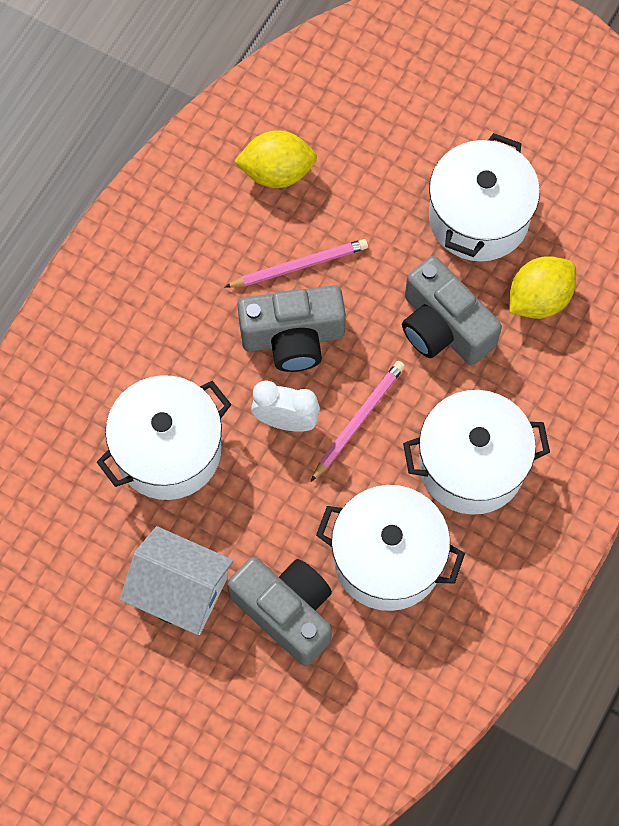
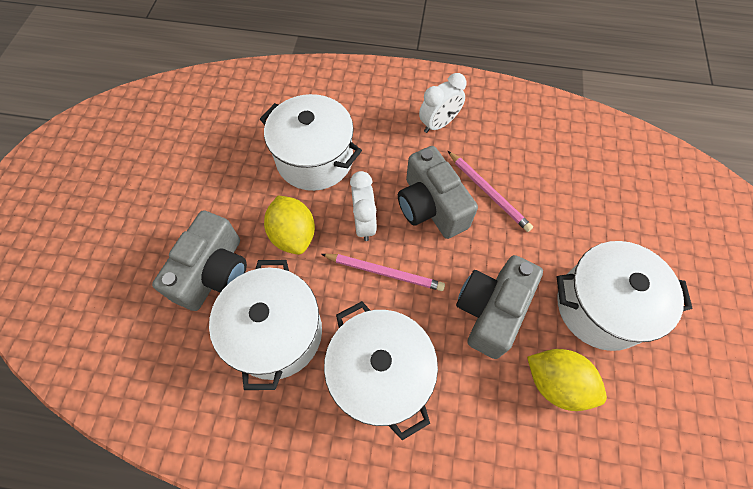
camera: 70 degrees right, 5 degrees down
white house [120,526,234,635] -> none
yellow lemon [234,130,317,188] -> yellow lemon moved to [264,196,315,255]
none -> white clock [419,73,466,133]

